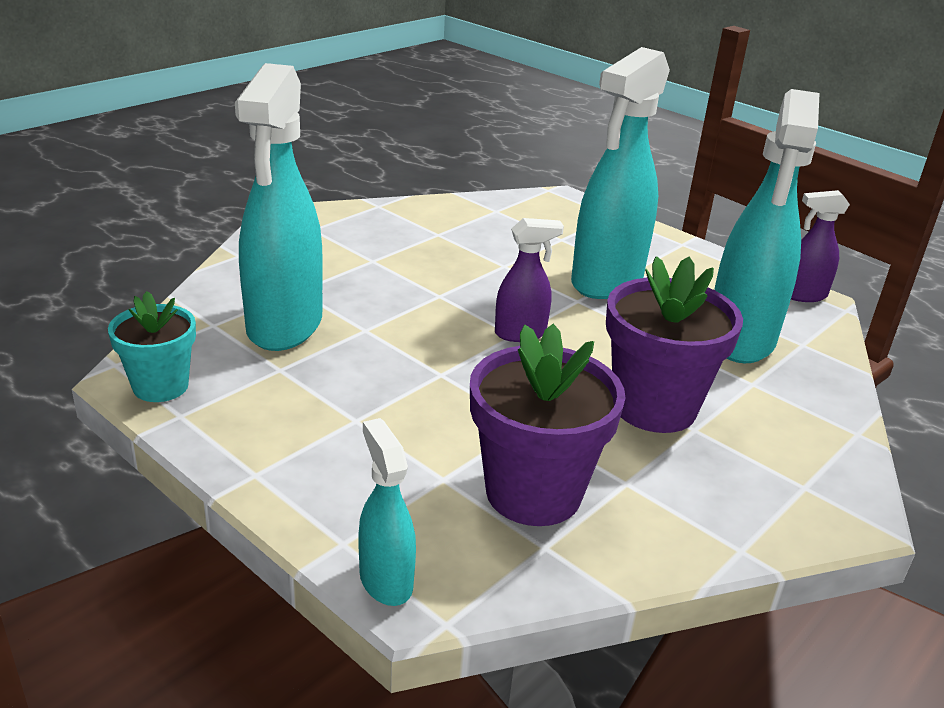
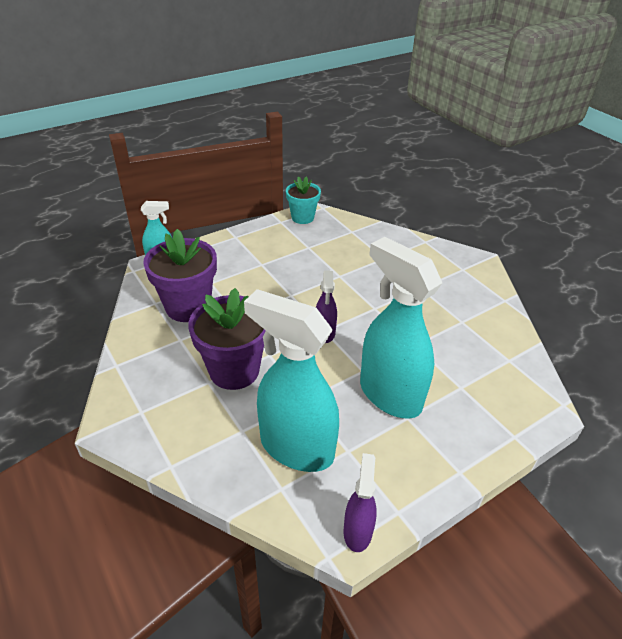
camera: 105 degrees right, 10 degrees up
turquoise spray bottle [235,63,323,351] -> none

